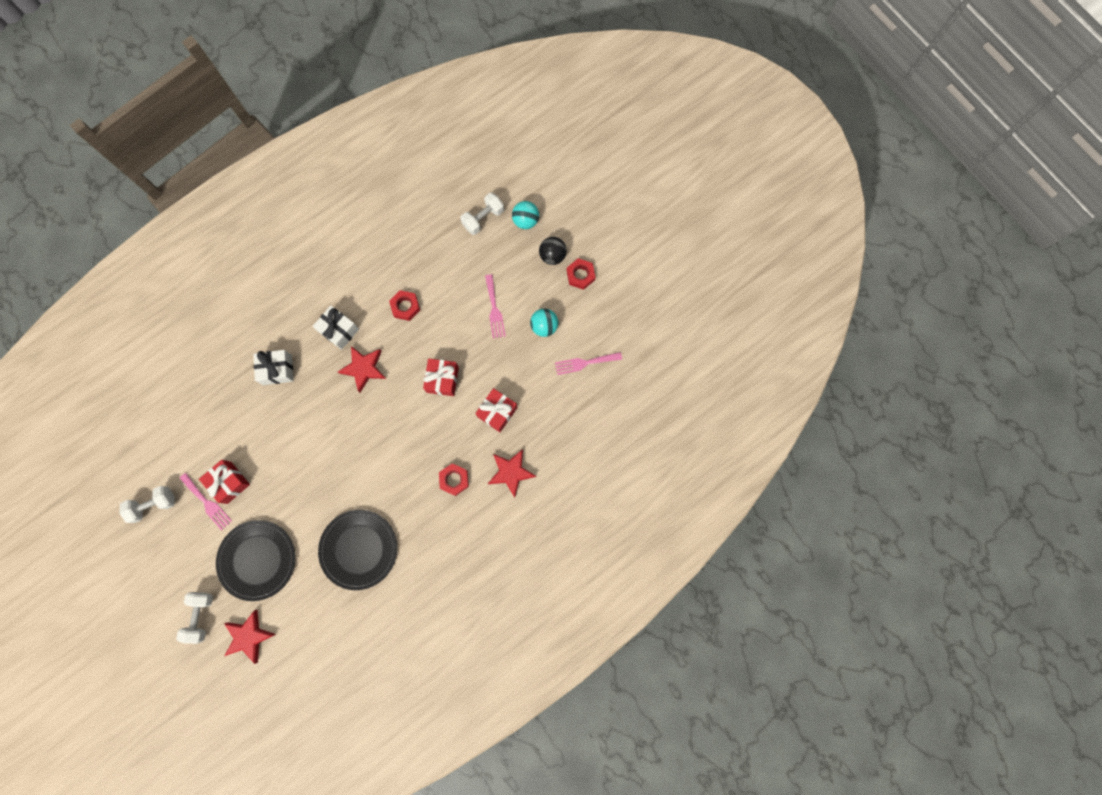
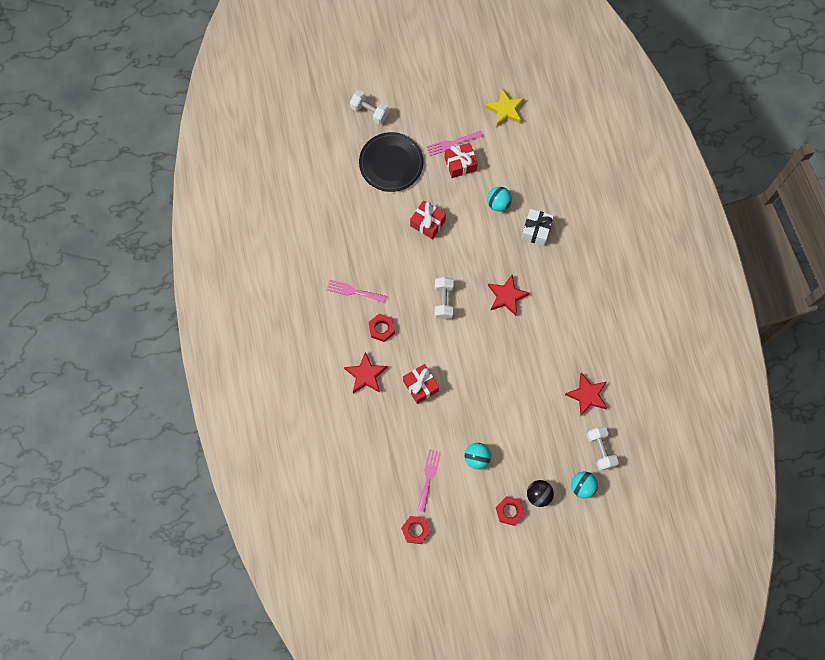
camera: 115 degrees right, 5 degrees down
white dumbbell [120,486,175,523] -> white dumbbell moved to [435,277,454,319]
red star [224,610,276,664] -> red star moved to [565,373,607,416]
white gift [313,305,359,350] -> none
black plate [318,510,397,590] -> none
red nut [389,290,420,321] -> red nut moved to [401,516,431,544]
red gift [423,359,459,396] -> red gift moved to [410,200,446,239]
pink fork [485,274,505,339] -> pink fork moved to [327,280,386,303]
none -> yellow star [485,88,525,127]
none -> turquoise ball [487,187,512,211]

